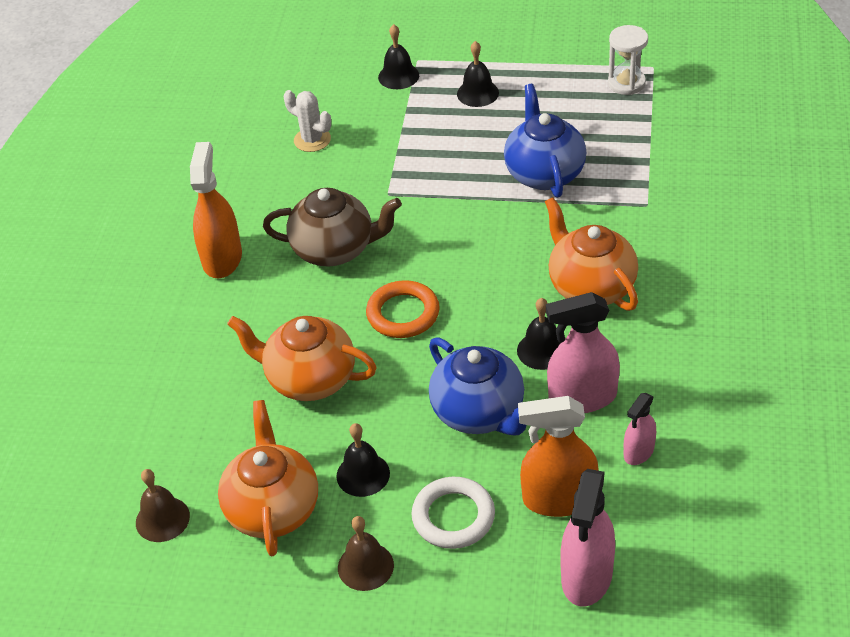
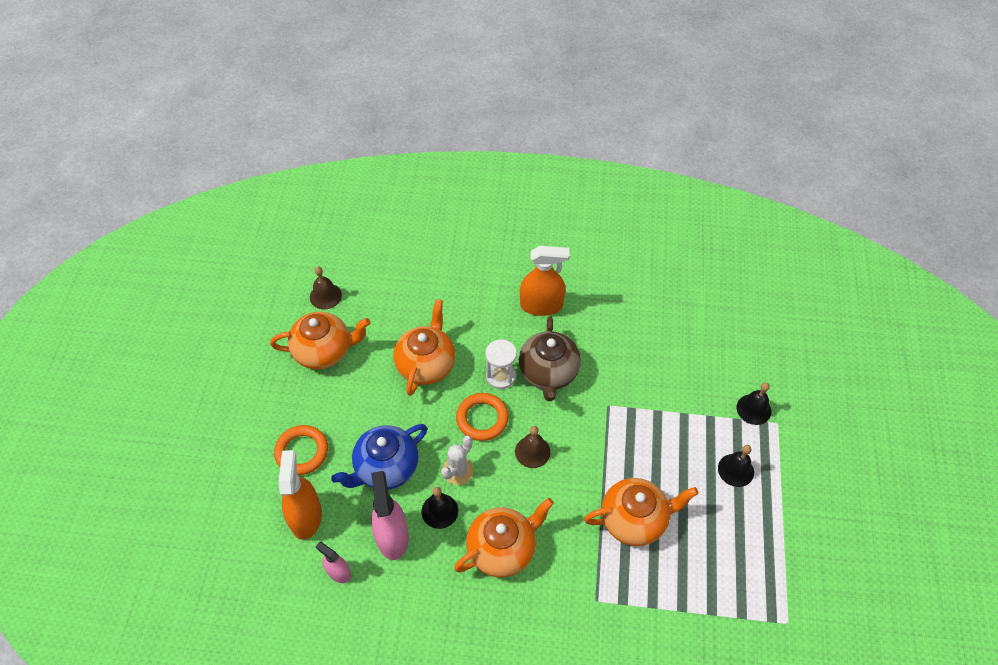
camera: 85 degrees right, 10 degrees up
white cactus [284,90,331,152] -> white cactus moved to [441,435,474,485]
black bell [336,423,390,497] -> none
brown bell [338,516,394,591] -> brown bell moved to [515,426,551,468]
white ring [411,477,495,549] -> orange ring [274,425,328,475]
blue teapot [504,84,586,198] -> orange teapot [584,478,699,546]
pink spray bottle [560,469,615,607] -> none
white hourglass [608,25,648,95] -> white hourglass moved to [485,339,517,389]

